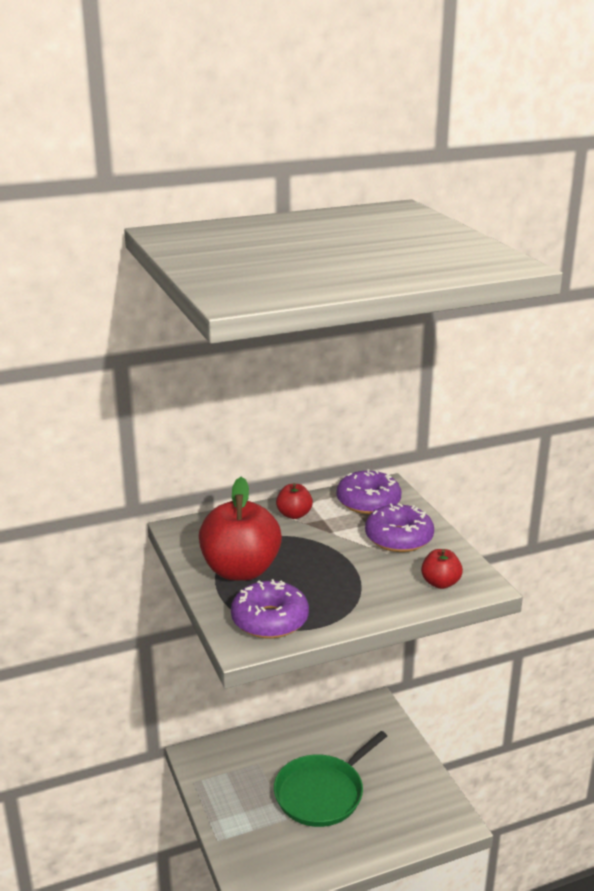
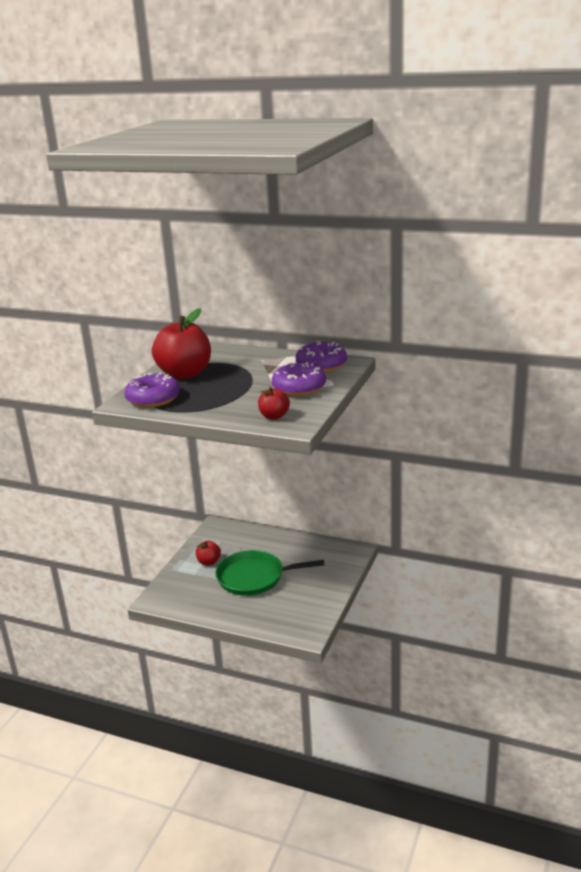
camera: 45 degrees right, 0 degrees up
red apple [276,483,313,519] -> red apple moved to [196,541,221,565]

